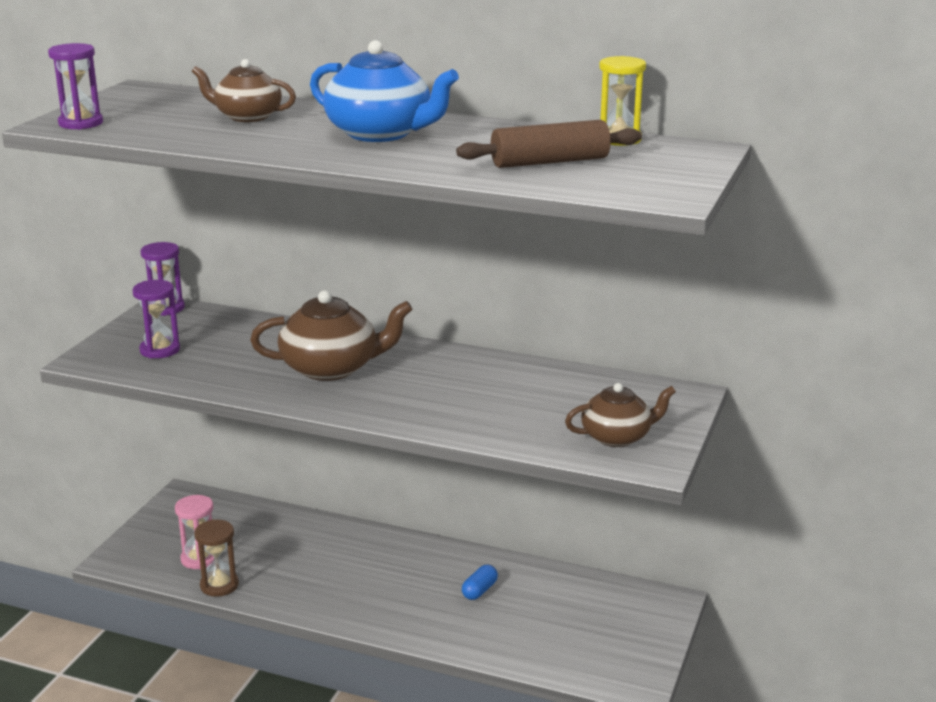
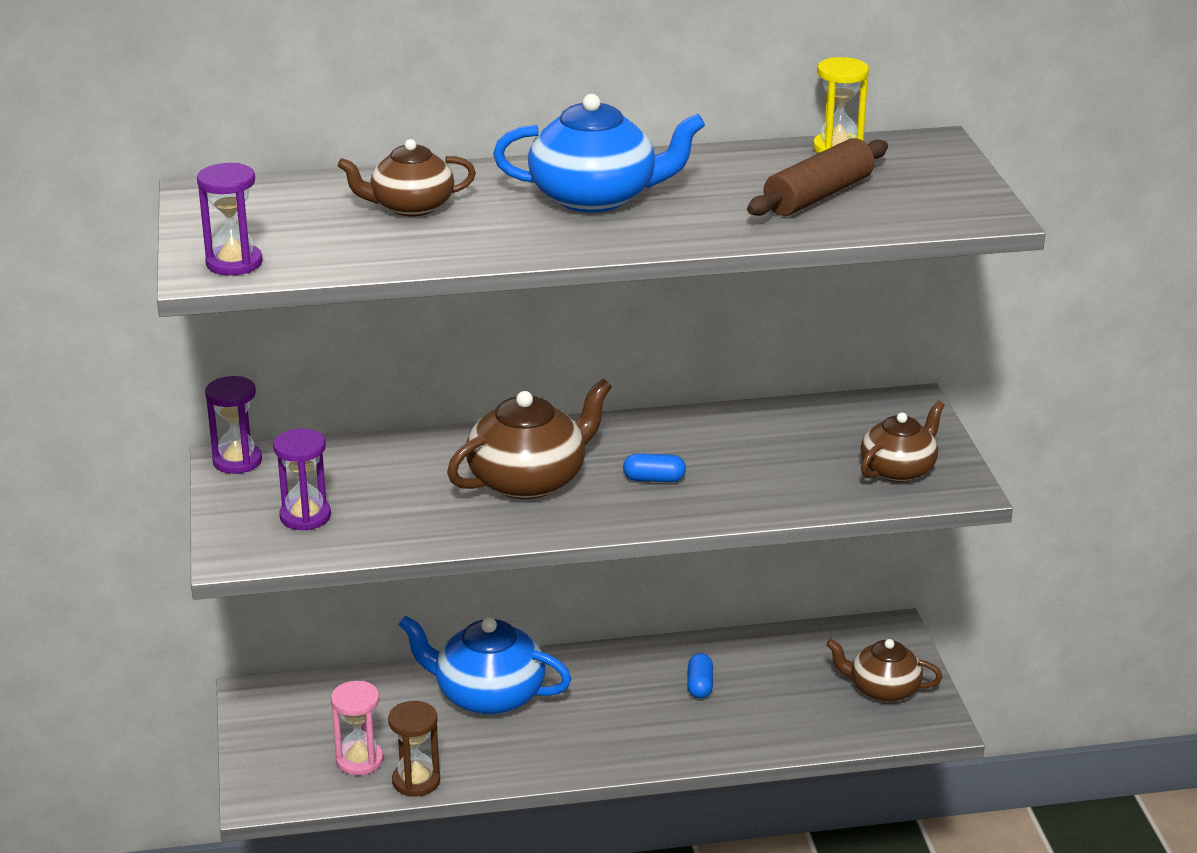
camera: 30 degrees left, 5 degrees up
none -> blue teapot [398,615,571,715]
none -> blue capsule [623,453,686,482]
none -> brown teapot [826,639,942,702]

